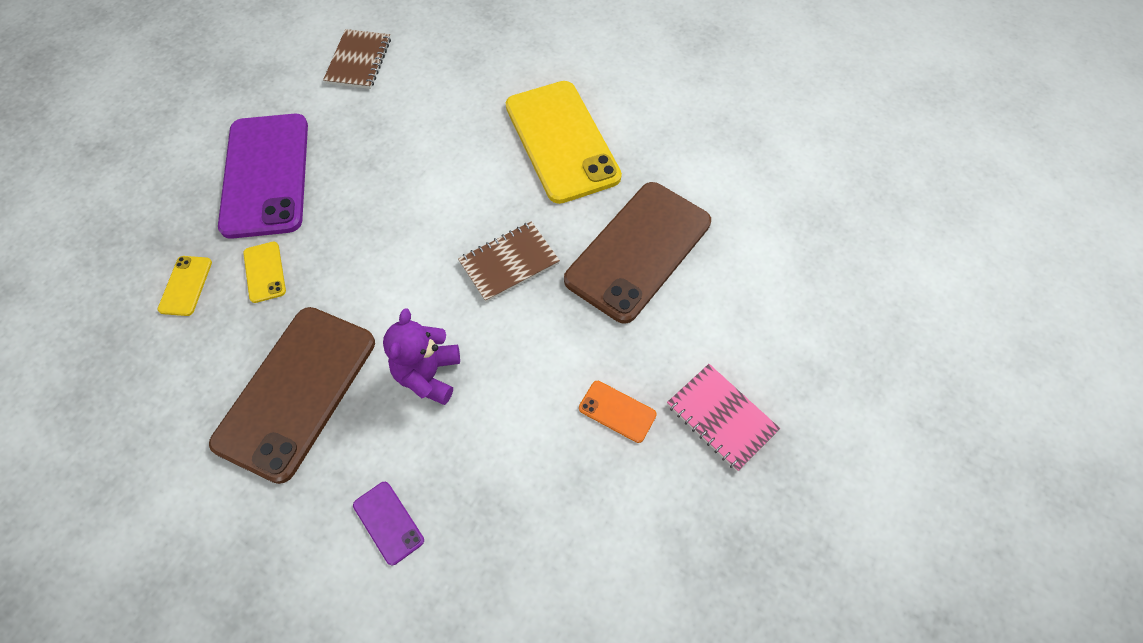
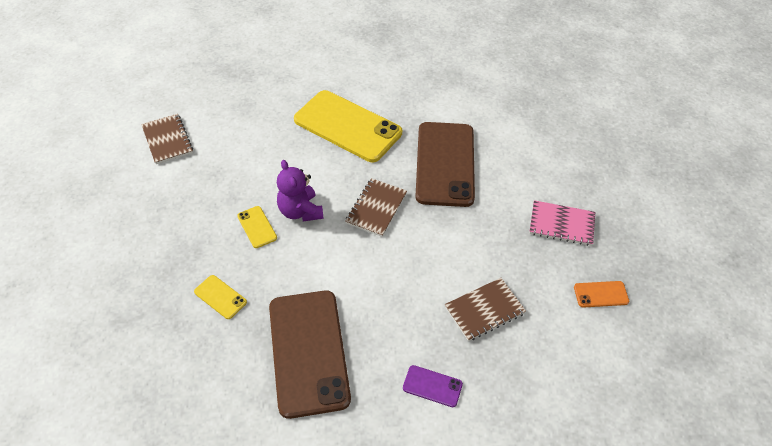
camera: 35 degrees left, 10 degrees down
yellow phone [157,256,212,316] -> yellow phone moved to [237,206,277,248]
purple phone [218,114,308,239] -> none
purple teddy bear [383,308,460,405] -> purple teddy bear moved to [277,160,324,221]
orange phone [579,381,657,443] -> orange phone moved to [574,281,629,308]
none -> brown notebook [445,278,526,341]

